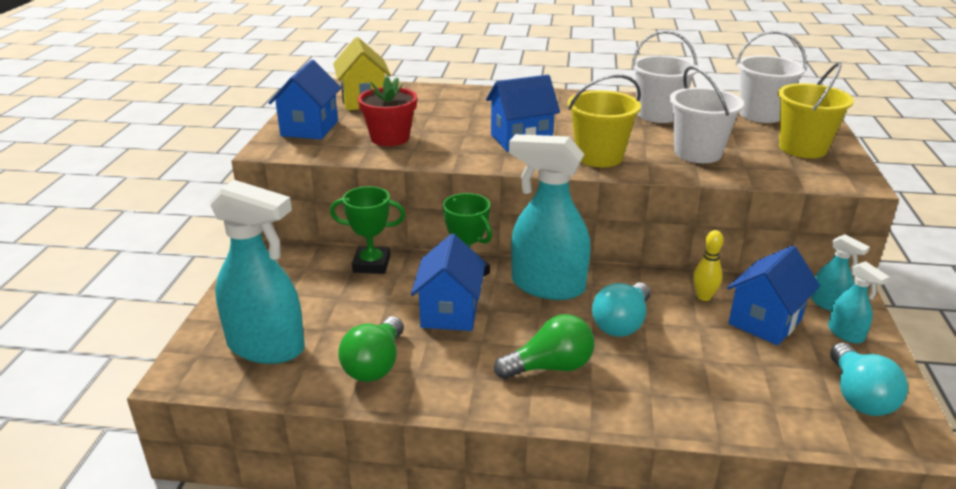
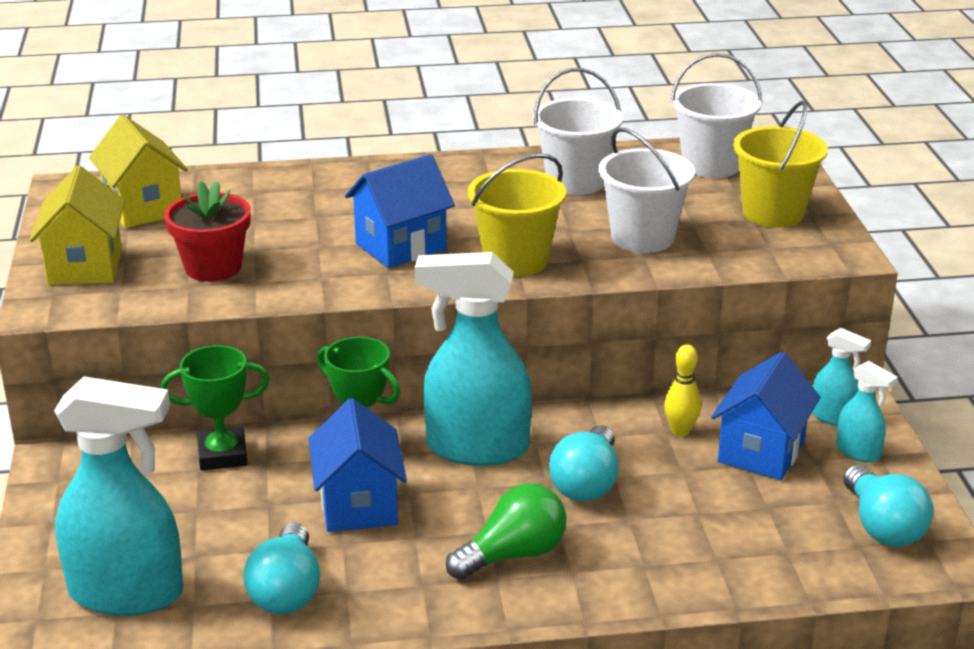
camera: 15 degrees left, 0 degrees up
blue house [268,60,341,139] -> yellow house [30,166,125,285]
green light bulb [338,316,404,382] -> turquoise light bulb [243,523,321,614]

